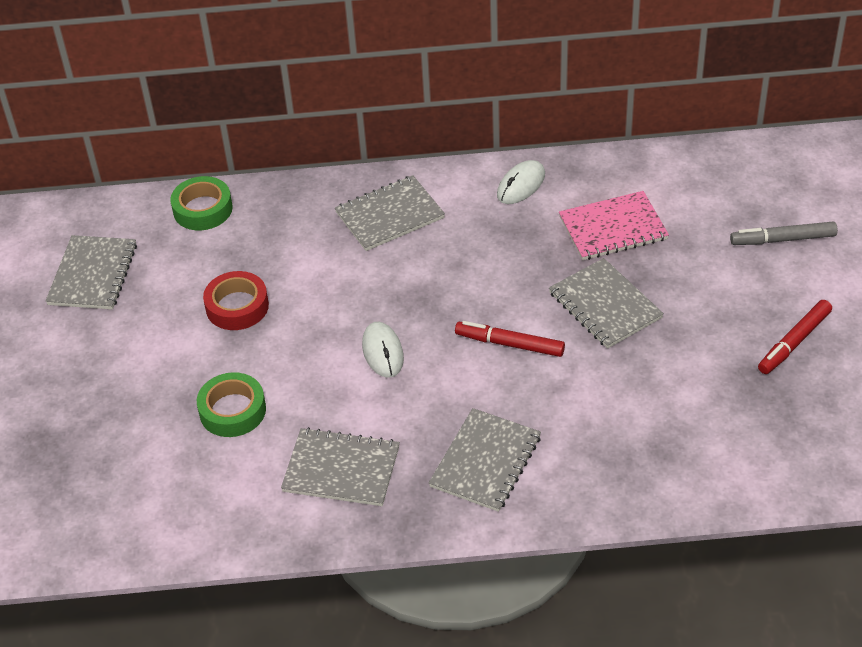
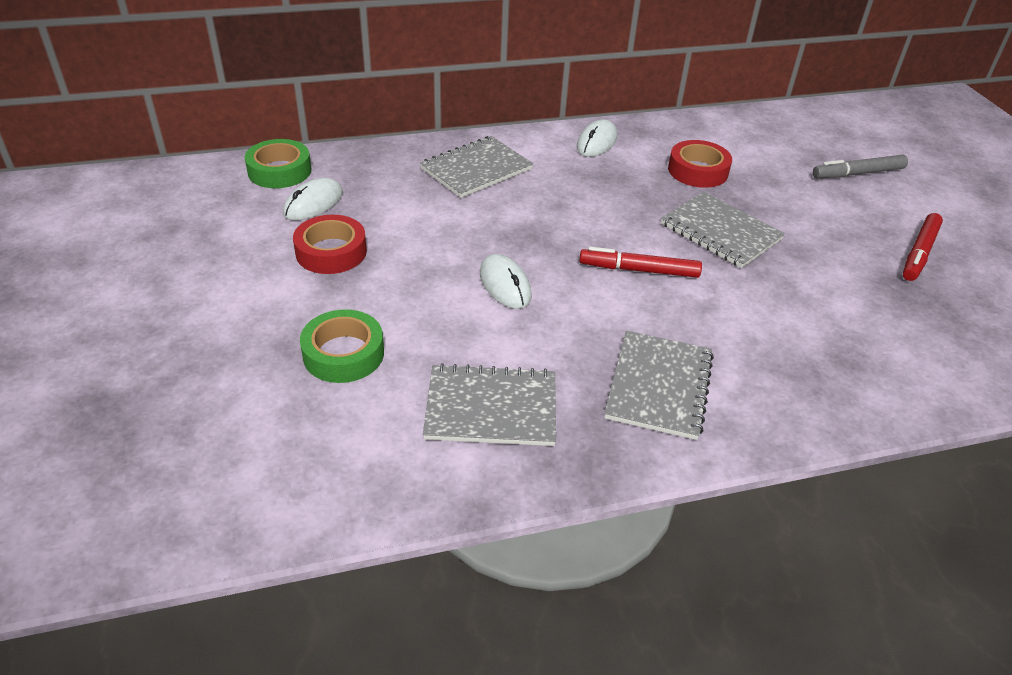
camera: 15 degrees left, 5 degrees down
grey notebook [45,235,137,309] -> none
pink notebook [559,191,669,260] -> red tape [668,140,732,188]
none -> white mouse [283,178,343,220]

